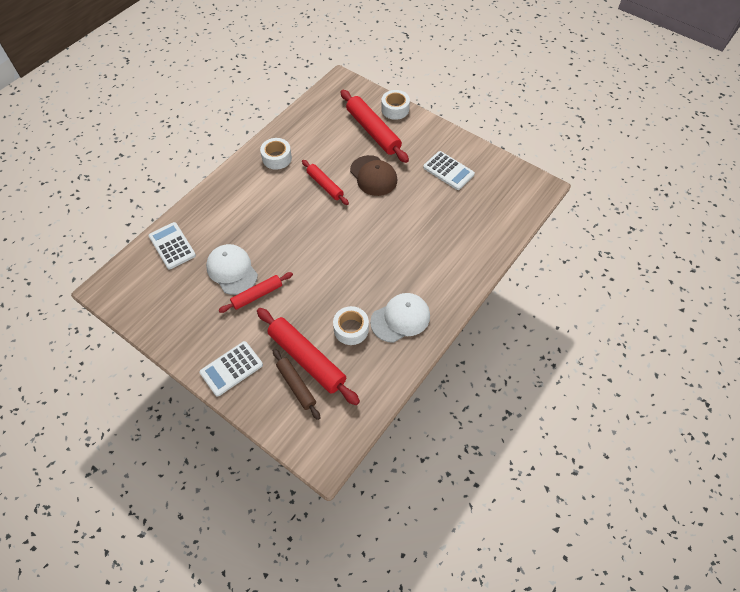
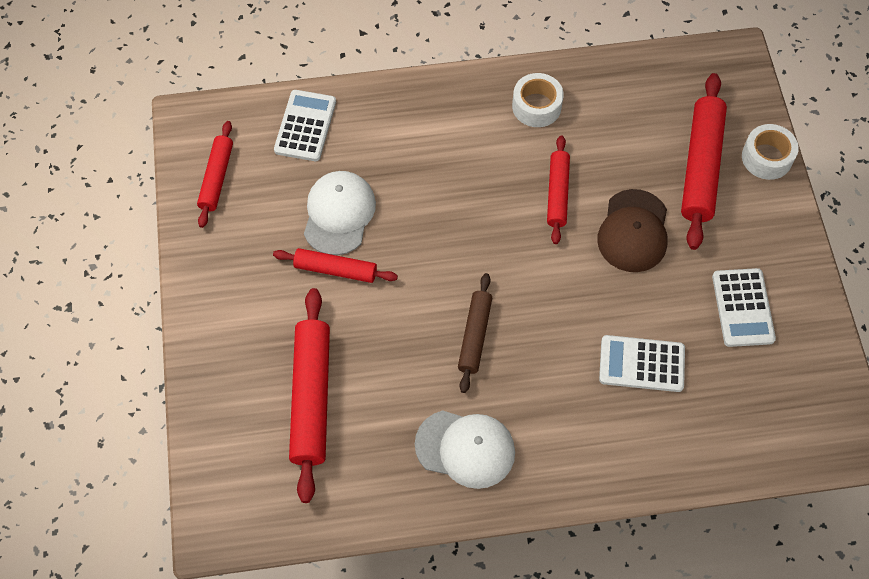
camera: 45 degrees right, 5 degrees up
white calculator [199,341,263,397] -> white calculator moved to [599,335,685,392]
brown rolling pin [273,349,320,420] -> brown rolling pin moved to [458,273,492,393]
white tape [333,306,369,345] -> none
none -> red rolling pin [197,121,233,228]

